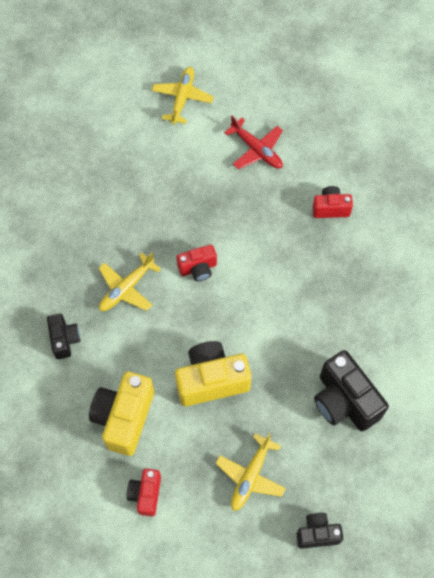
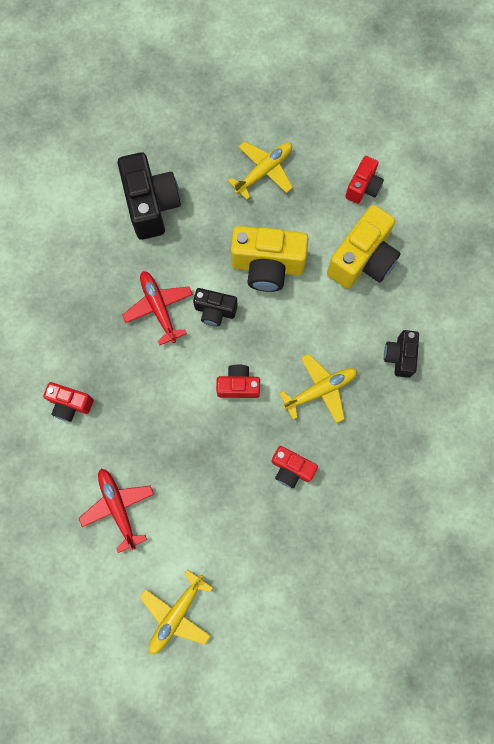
camera: 160 degrees left, 10 degrees up
black camera [296,513,343,549] -> black camera moved to [193,288,238,326]
none -> red plane [122,271,193,345]
none -> red camera [271,446,318,488]

